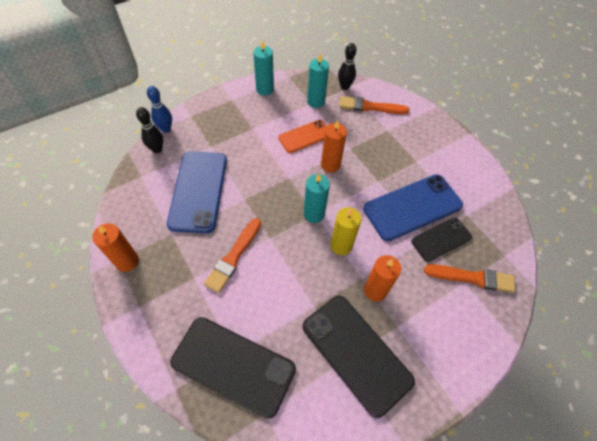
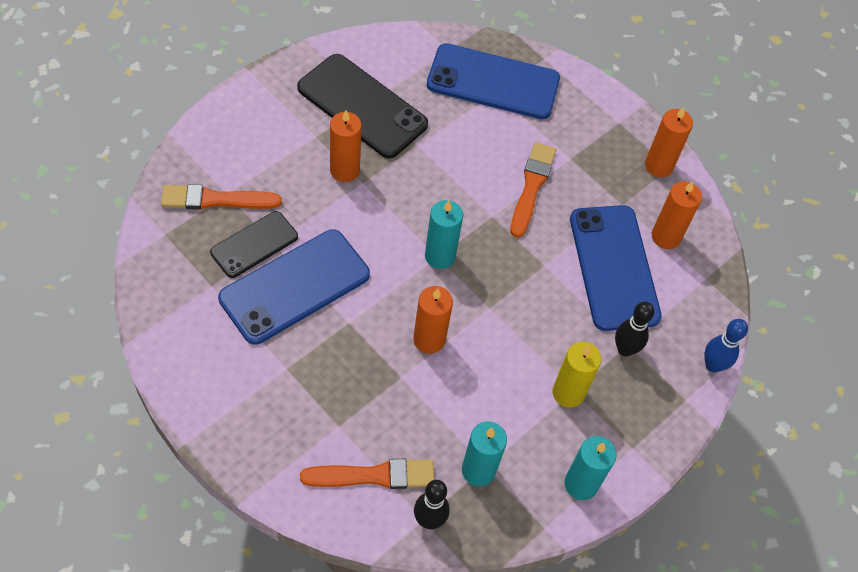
camera: 165 degrees right, 0 degrees up
black bowling pin [136,107,163,153] -> black bowling pin moved to [615,302,654,356]
black phone [170,317,296,419] -> blue phone [427,43,560,119]
orange phone [278,120,327,153] -> none
yellow candle [331,207,361,255] -> yellow candle moved to [552,342,601,408]
none -> orange candle [652,181,702,249]

